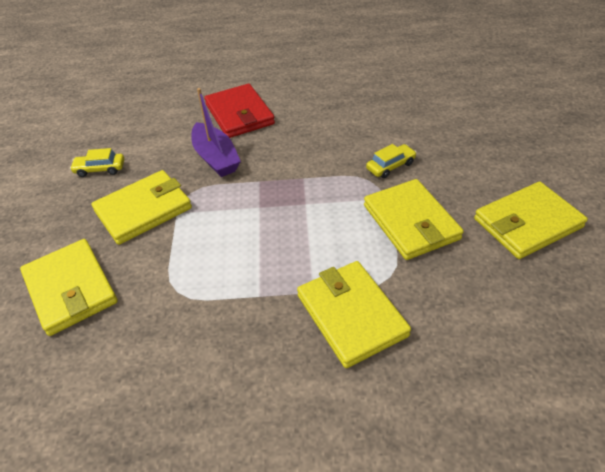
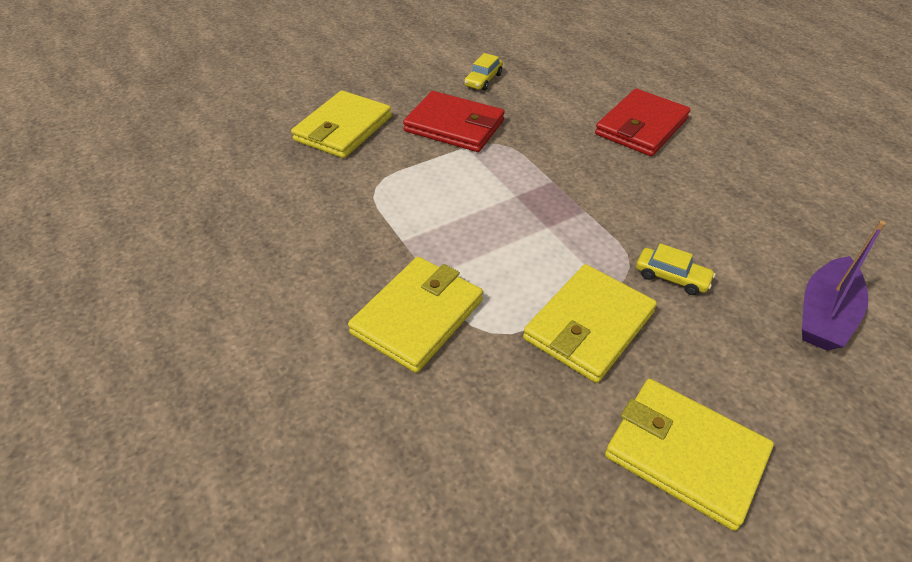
camera: 60 degrees right, 0 degrees up
yellow car [70,148,124,177] -> yellow car turned 120 degrees counterclockwise [464,53,503,91]
yellow wallet [91,170,192,245] -> red wallet [403,91,505,152]
purple boat [191,88,241,177] -> purple boat moved to [802,221,886,350]

